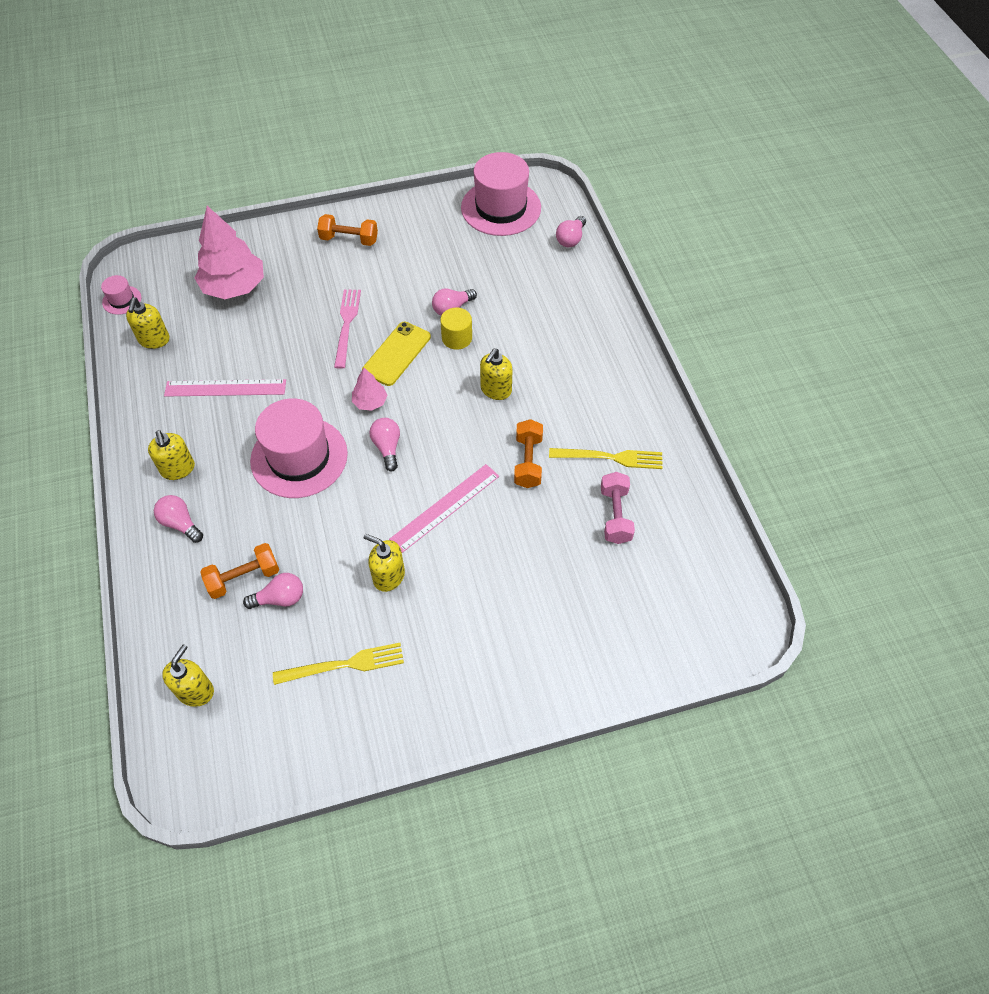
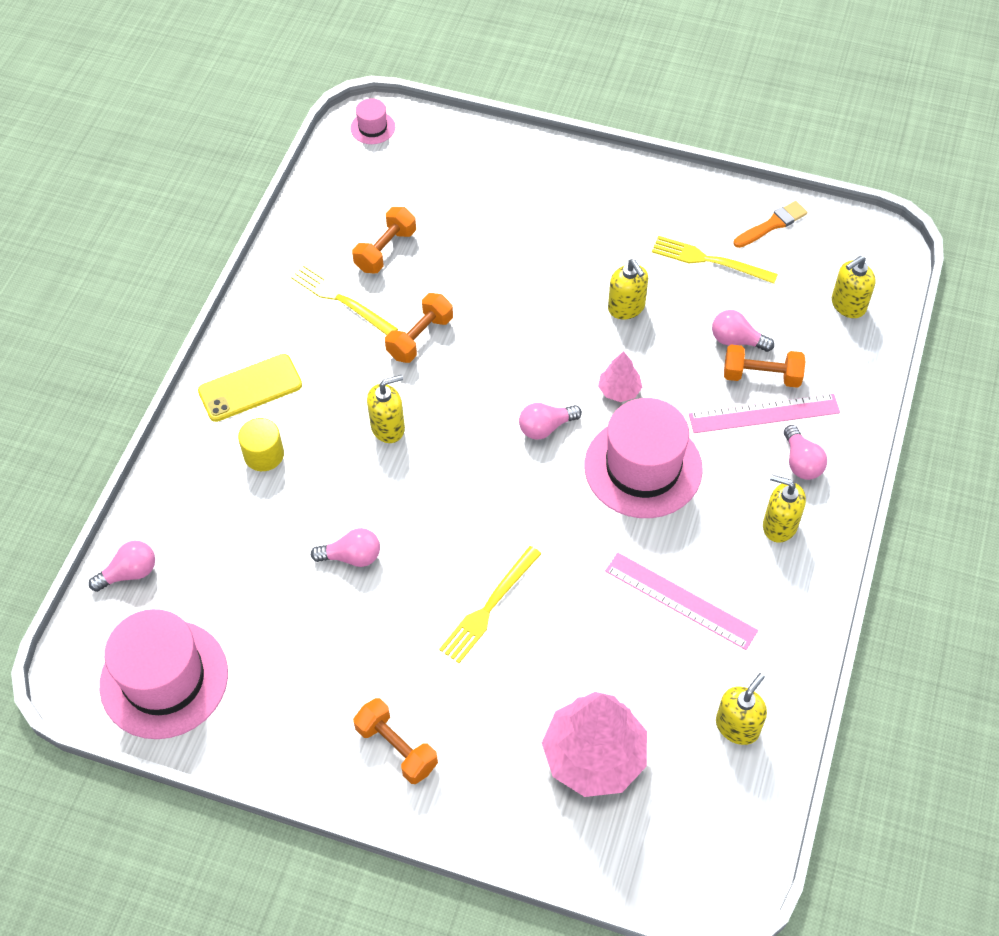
camera: 145 degrees left, 0 degrees up
pink hat [101,275,141,315] -> pink hat moved to [350,98,395,144]
yellow soap dispenser [148,430,195,480] -> yellow soap dispenser turned 75 degrees counterclockwise [763,475,806,543]
pink fork [334,289,361,369] -> yellow fork [439,546,541,663]
pink tree [352,368,388,411] -> pink tree moved to [598,351,642,402]
yellow phone [362,322,431,386] -> yellow phone moved to [198,354,302,422]
pink light bulb [369,418,400,472] -> pink light bulb turned 45 degrees clockwise [519,403,582,440]
pink ruler [389,464,499,553] -> pink ruler moved to [689,394,840,433]
yellow cylinder [440,307,472,350] -> yellow cylinder moved to [238,418,284,471]
pink dumbbell [601,472,635,544] -> orange dumbbell [352,207,416,273]
none -> orange brush [734,201,807,248]

